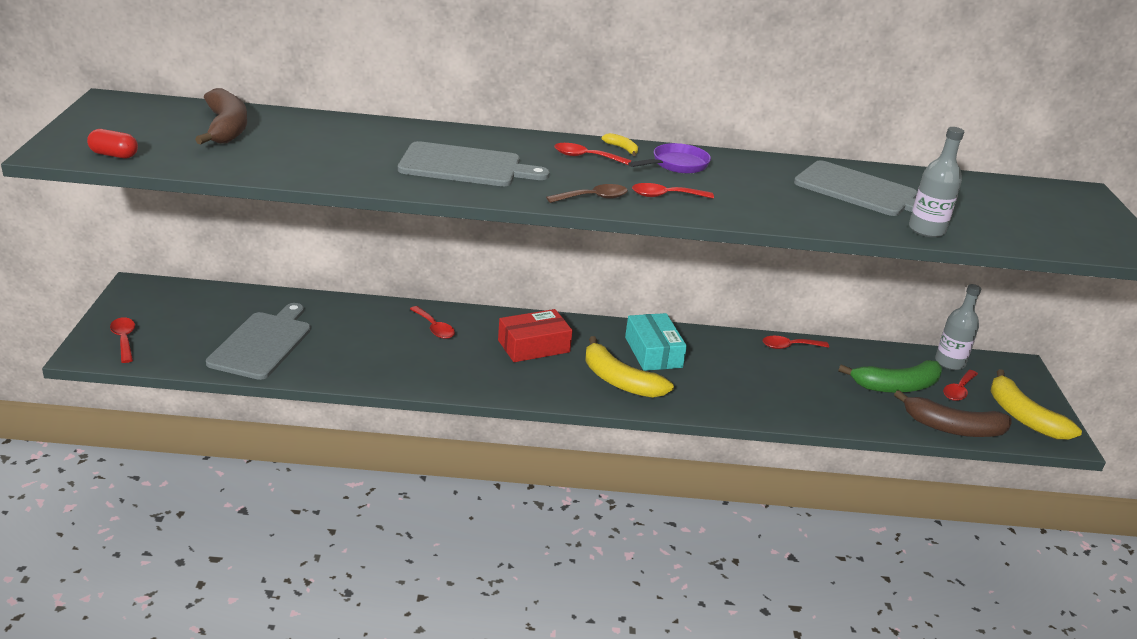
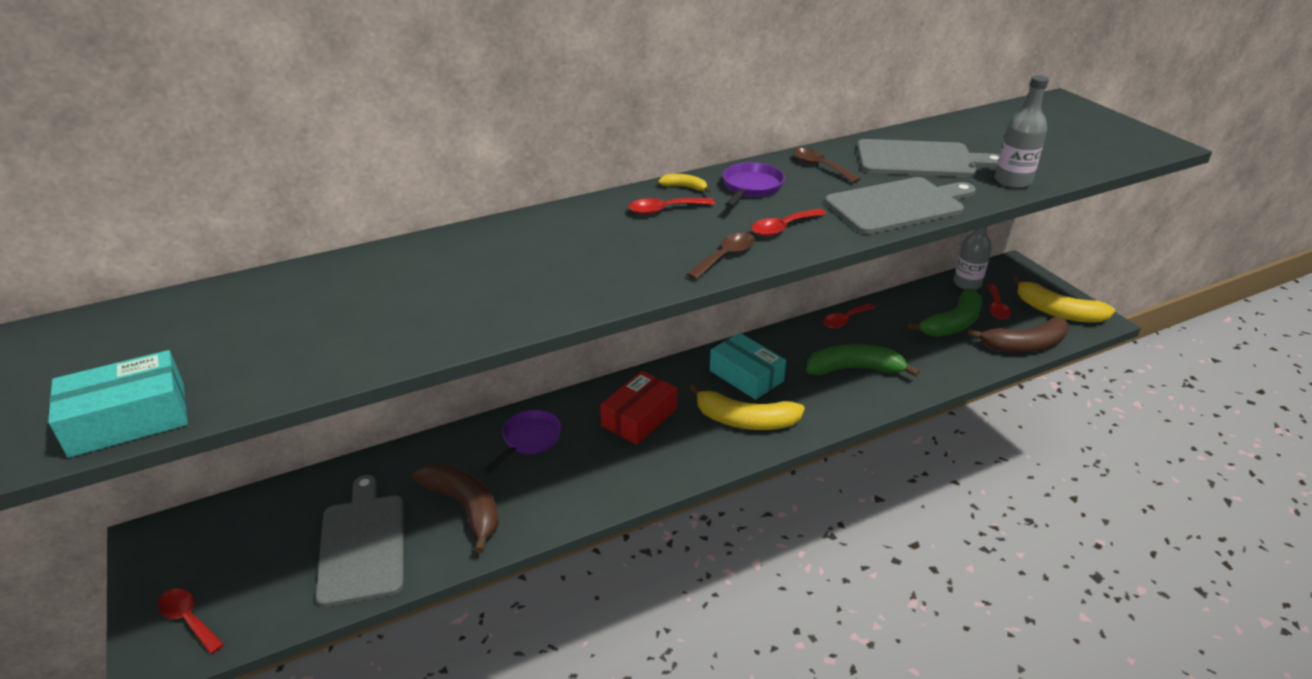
camera: 25 degrees left, 5 degrees up
red capsule [87,129,138,158] -> turquoise box [48,350,188,458]
brown banana [195,88,247,145] -> brown banana moved to [412,463,499,553]
grey cutting board [398,141,550,186] -> grey cutting board moved to [825,177,976,234]
red spoon [410,306,455,339] -> purple pan [484,410,562,474]
none -> brown spoon [794,148,861,183]
none -> green banana [807,344,920,377]

